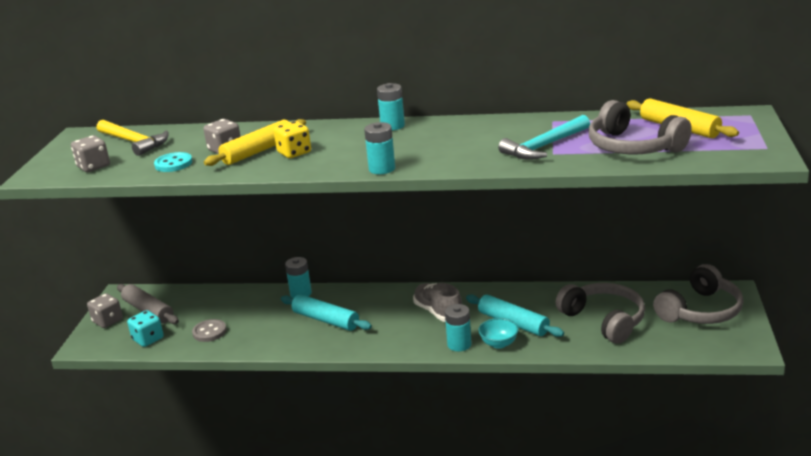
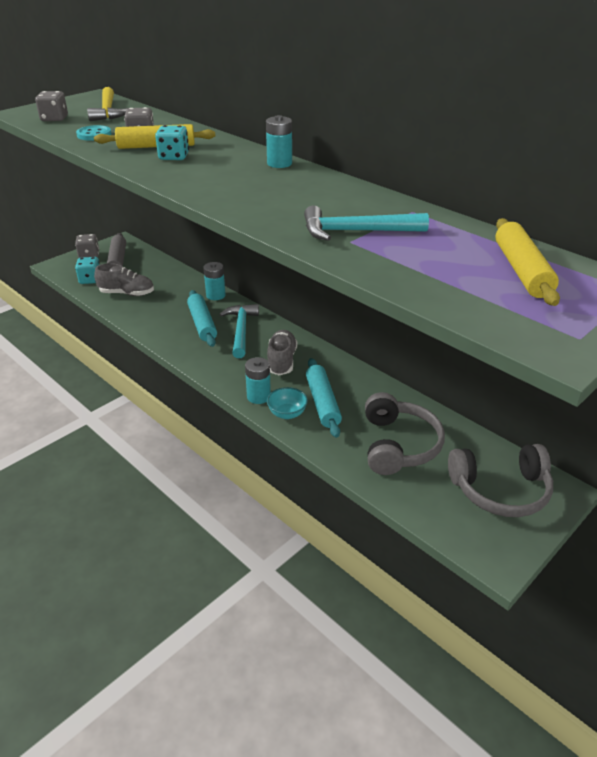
camera: 35 degrees right, 10 degrees up
grey button [192,319,226,342] -> grey shoe [94,263,154,296]
yellow dice [274,121,311,158] -> turquoise dice [155,125,189,160]
turquoise battery [364,122,395,174] -> none
grey headphones [589,100,692,154] -> none
none -> turquoise hammer [219,304,259,358]

